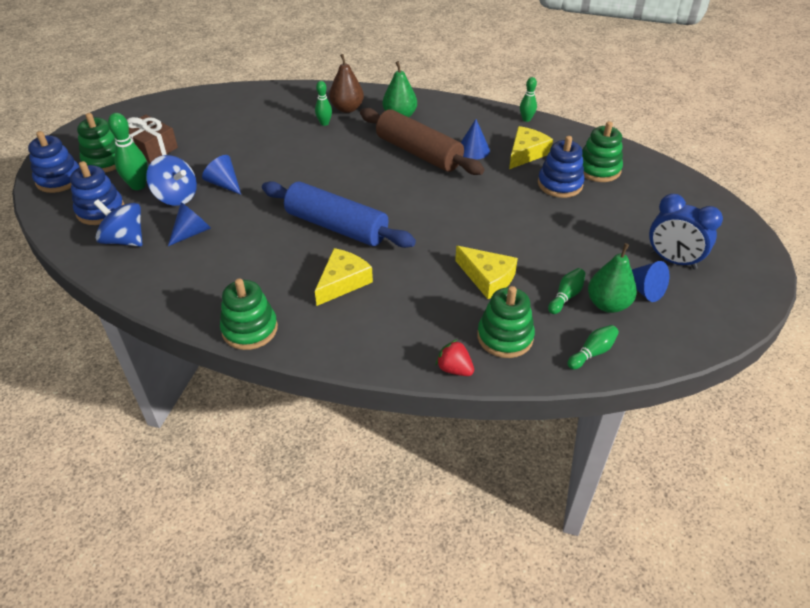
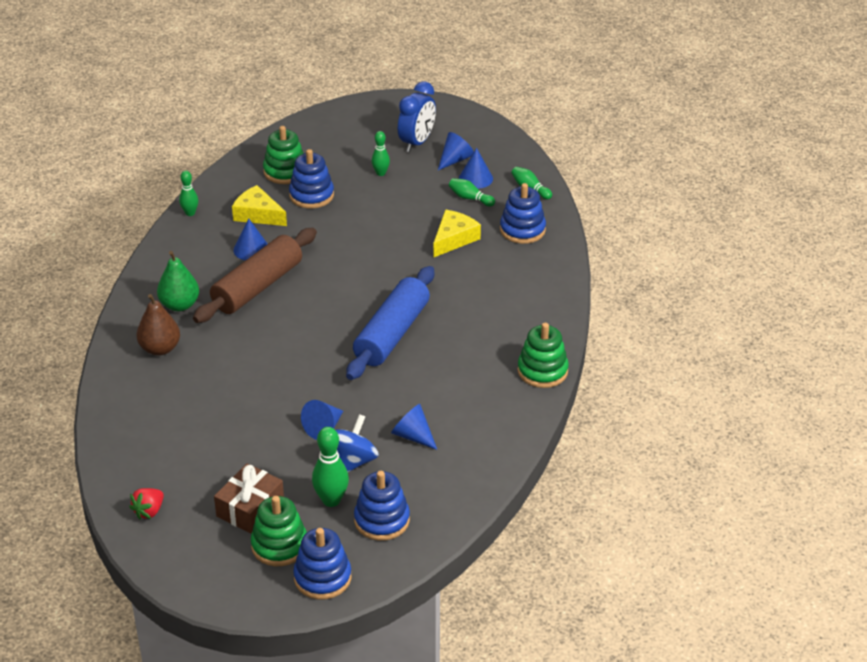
camera: 95 degrees left, 5 degrees down
blue spinning top [93,199,143,247] -> none
green bowling pin [315,81,332,126] -> green bowling pin moved to [372,131,390,176]
yellow cheese [315,248,373,306] -> none
red strawberry [436,339,474,376] -> red strawberry moved to [129,488,164,520]
green stacking toy [477,286,535,358] -> blue stacking toy [500,183,546,244]
green pear [588,243,637,313] -> blue cone [459,148,493,189]

